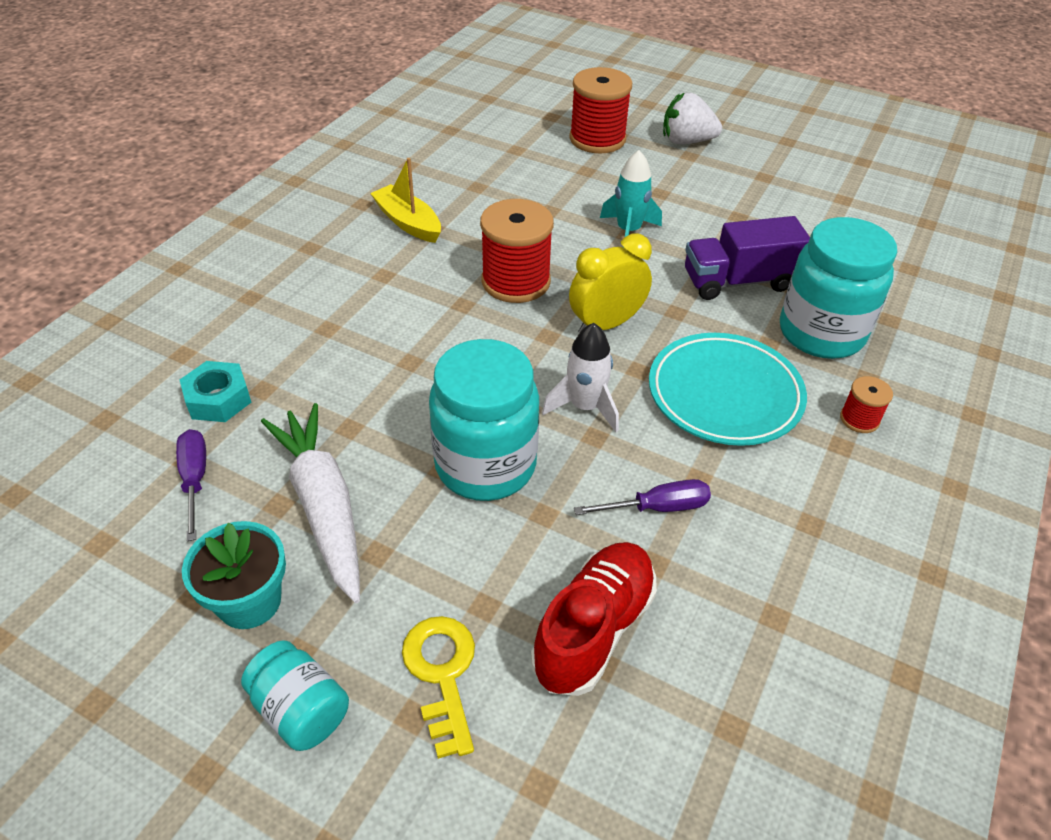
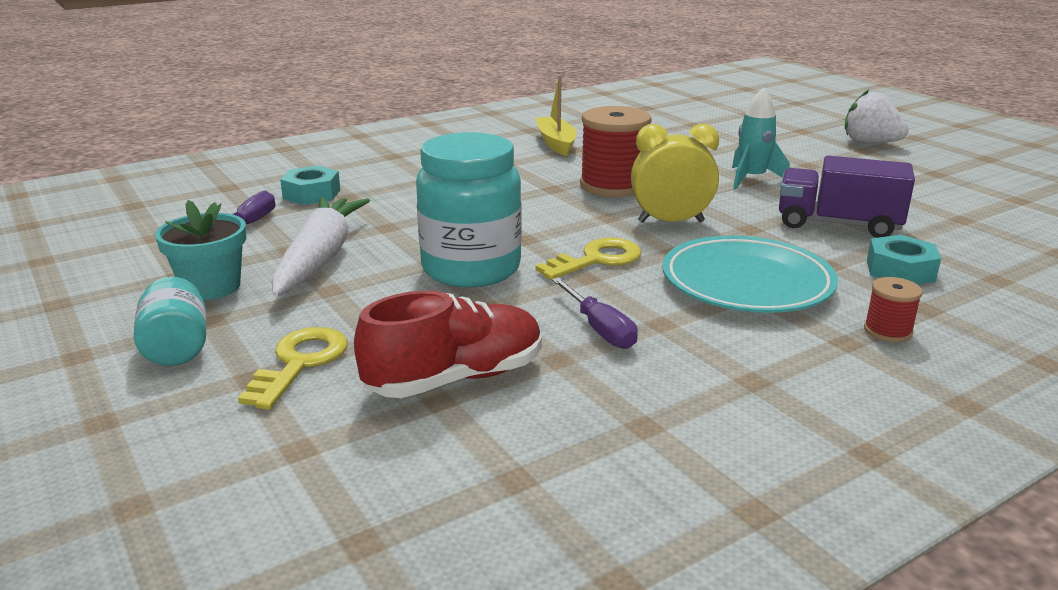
camera: 30 degrees right, 20 degrees down
white rocket [542,323,619,432] -> yellow key [535,238,641,280]
red spool [569,67,632,154] -> none
purple screwdriver [574,479,711,515] -> purple screwdriver turned 45 degrees clockwise [552,277,638,349]
turquoise jar [780,217,897,359] -> turquoise nut [867,235,941,285]

